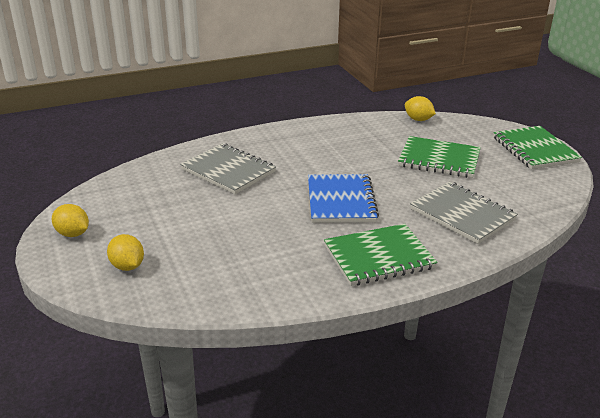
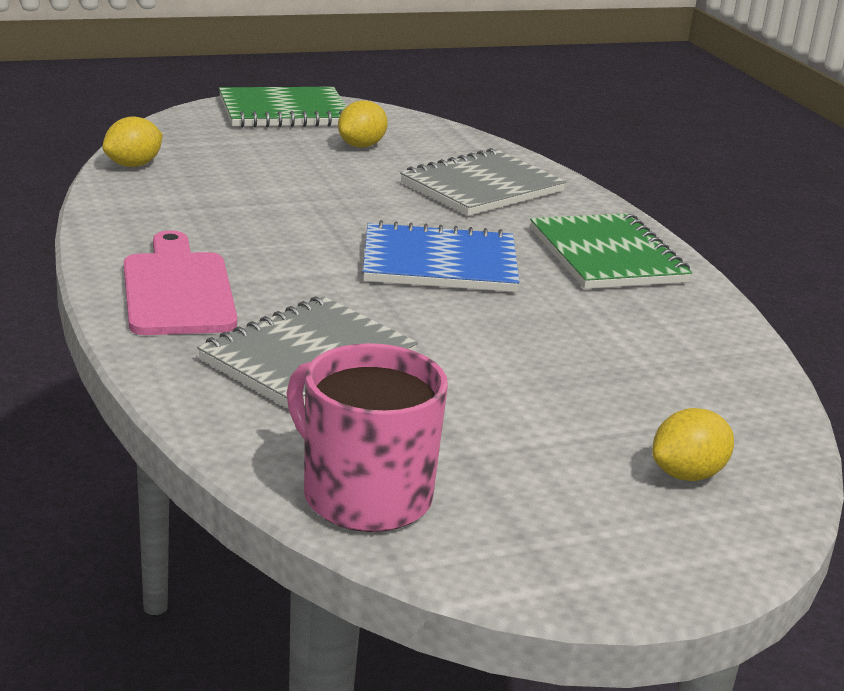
camera: 90 degrees left, 5 degrees down
yellow lemon [52,204,89,237] -> yellow lemon moved to [338,100,388,148]
green notebook [398,136,481,178] -> none
none -> pink cutting board [124,230,237,335]
none -> pink mug [287,343,448,532]

